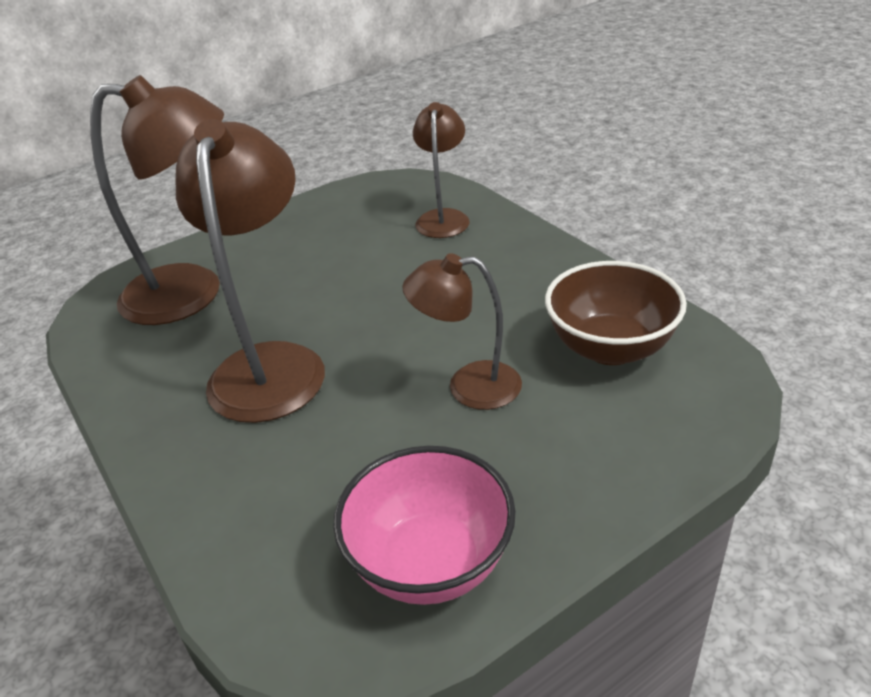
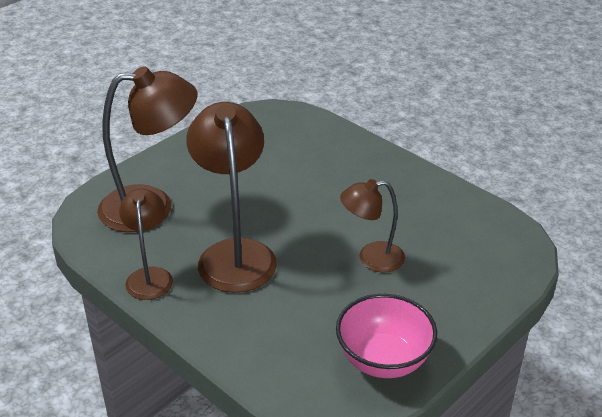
camera: 15 degrees left, 0 degrees up
brown lamp [413,102,470,238] -> brown lamp moved to [119,189,173,300]
brown bowl [545,261,687,365] -> none

